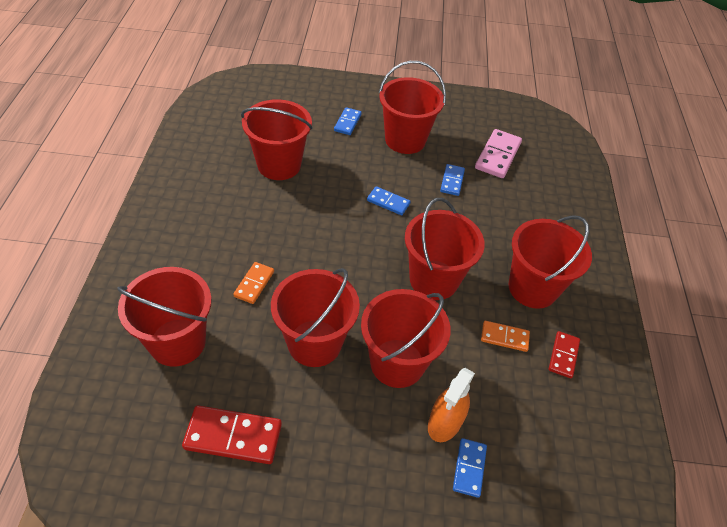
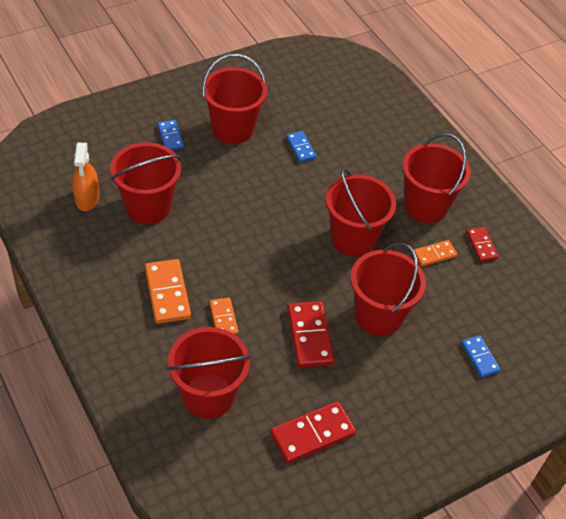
camera: 35 degrees left, 0 degrees up
red bucket [271,268,360,367] -> red domino [287,301,334,367]
blue domino [367,186,411,215] -> none
orange spray bottle [428,368,475,442] -> orange spray bottle moved to [72,143,99,211]
pink domino [475,129,522,178] -> none
none -> orange domino [145,259,191,324]

